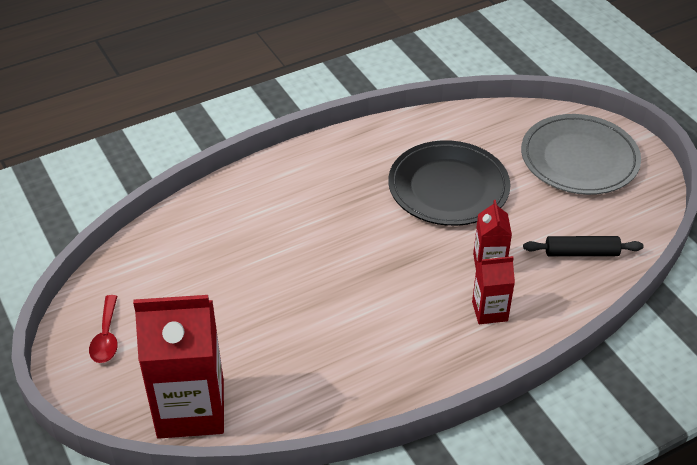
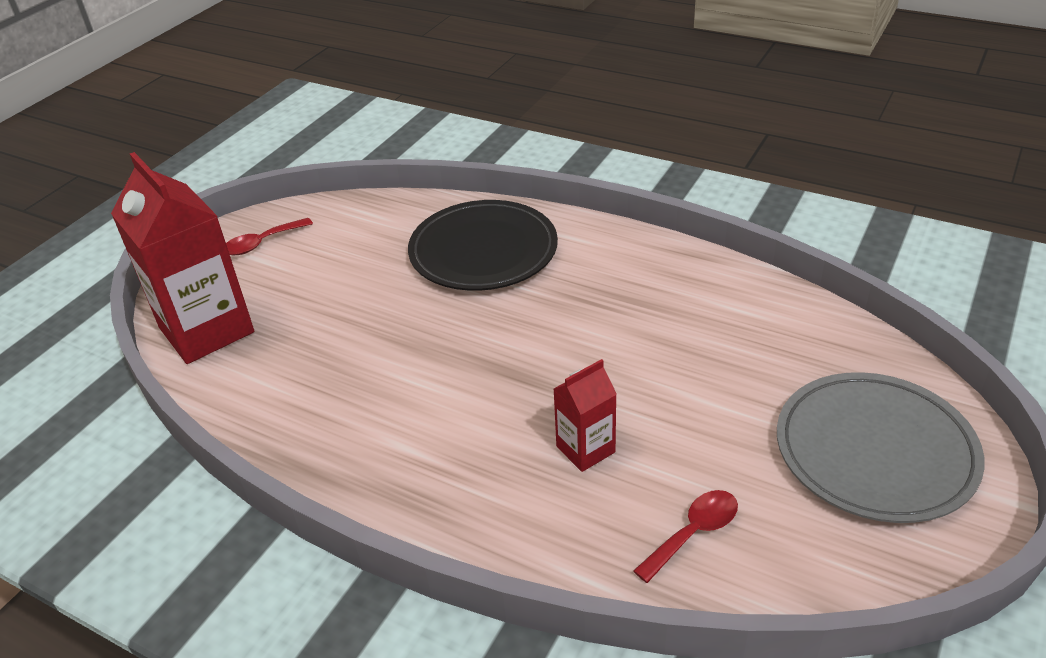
camera: 60 degrees right, 5 degrees down
black plate [388,140,511,226] -> black plate moved to [408,200,558,291]
red carton [472,256,515,324] -> none
black rolling pin [523,236,644,256] -> red spoon [633,490,738,583]

